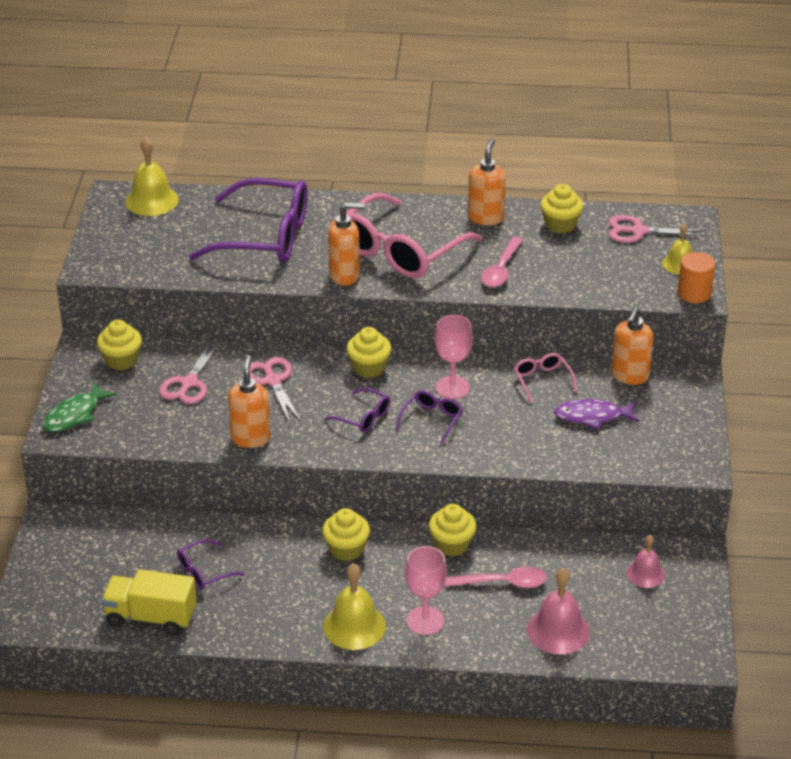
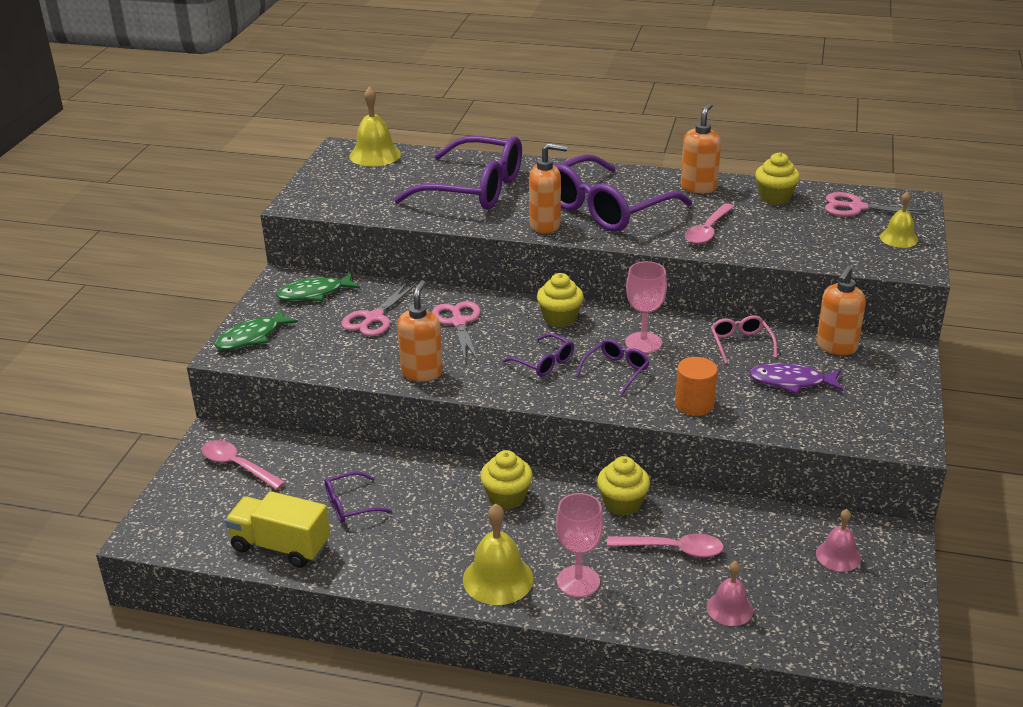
camera: 10 degrees right, 5 degrees down
yellow cupcake [97,320,142,370] -> green fish [276,273,360,301]
pink glasses [346,193,482,278] -> purple glasses [553,154,692,232]
pink bell [527,568,590,655] -> pink bell [707,561,753,626], size x0.63
orange cylinder [677,252,715,303] -> orange cylinder moved to [675,357,718,416]
none -> pink spoon [201,440,286,490]

